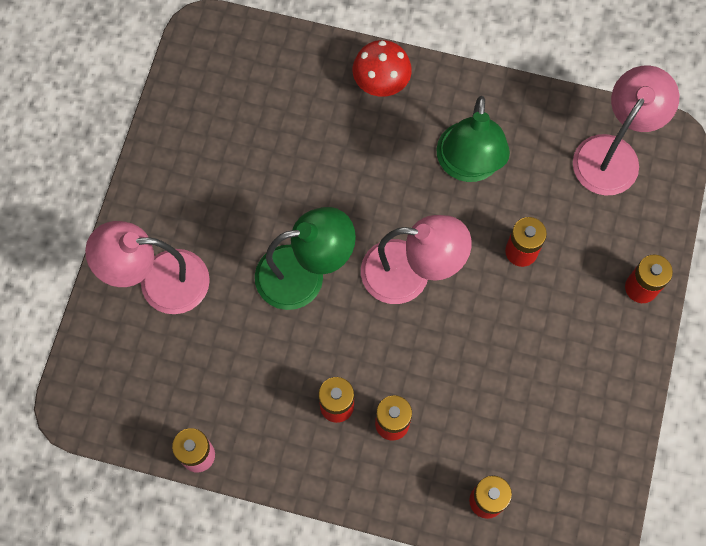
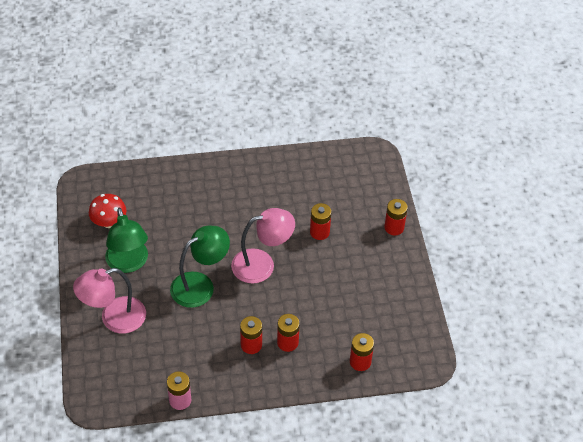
camera: 25 degrees left, 20 degrees down
red mushroom [353,40,412,97] -> red mushroom moved to [89,194,126,228]
green lamp [436,96,510,182] -> green lamp moved to [105,208,148,273]
pink lamp [573,65,679,196] -> none

